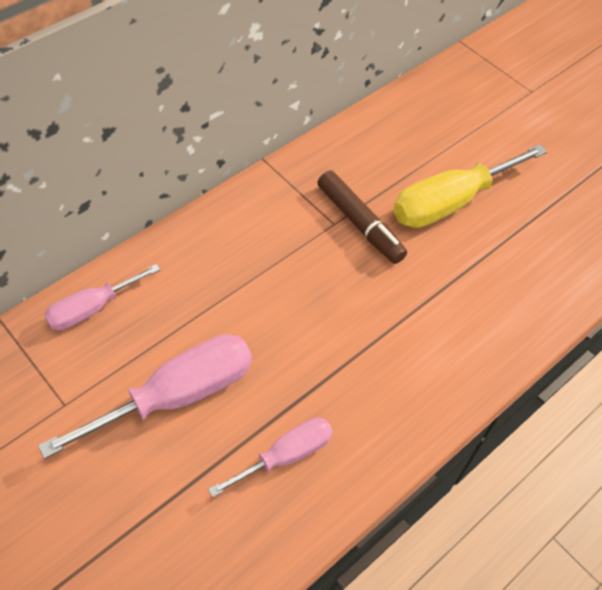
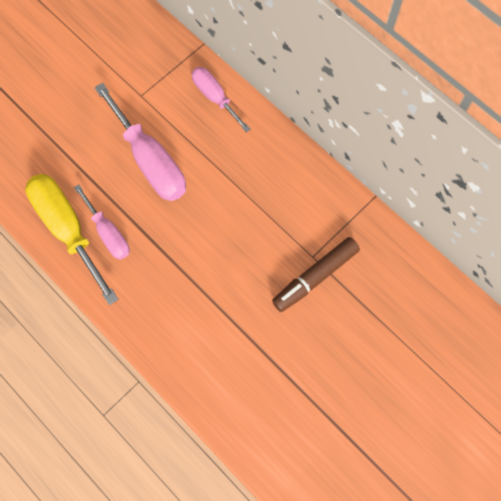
camera: 90 degrees right, 15 degrees up
yellow screwdriver [393,144,547,228] -> yellow screwdriver moved to [25,174,118,305]

